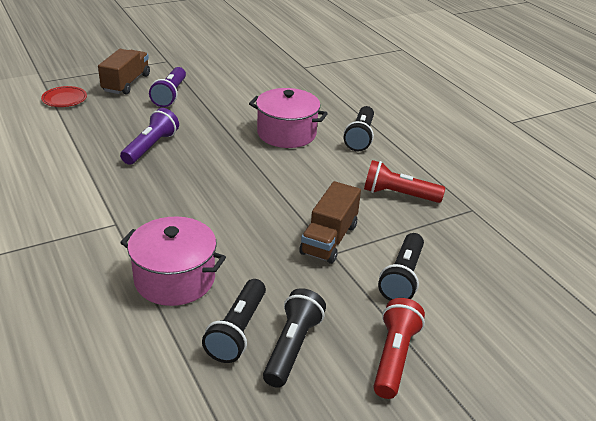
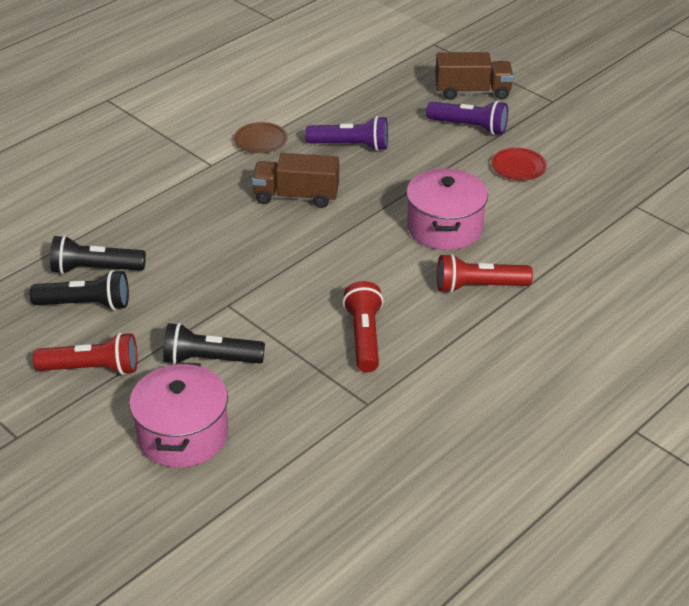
camera: 75 degrees right, 5 degrees up
red plate [41,86,87,107] -> red plate moved to [491,148,547,181]
pink pot [120,216,226,306] -> pink pot moved to [129,362,228,468]
purple flashlight [149,67,186,107] -> purple flashlight turned 150 degrees counterclockwise [426,101,508,135]
brown truck [299,181,361,264] -> brown truck moved to [252,153,339,208]
black flashlight [344,106,374,151] -> red flashlight [437,254,533,293]
none -> brown plate [234,122,287,153]

